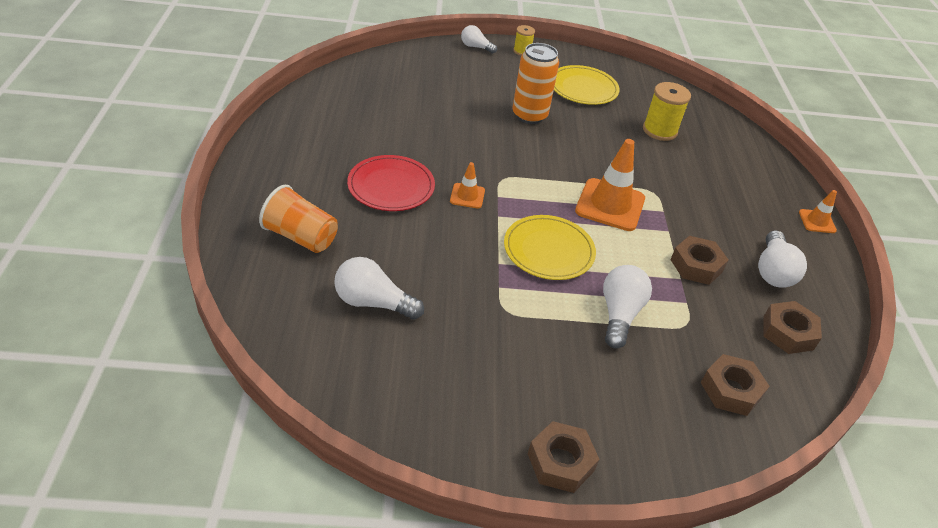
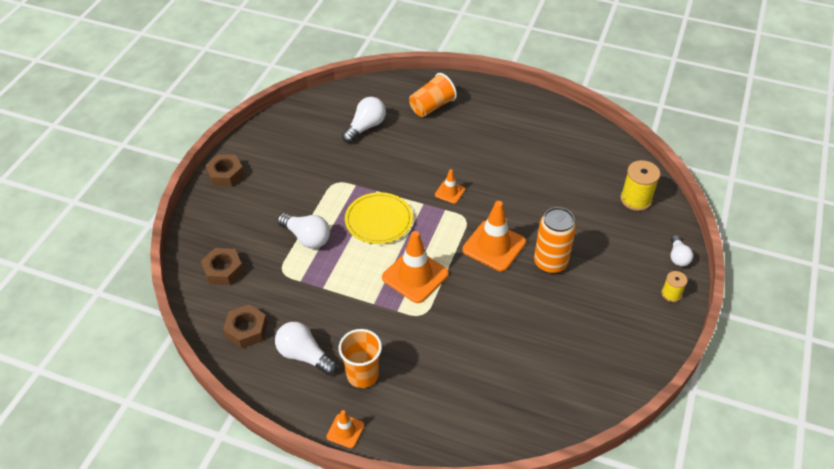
camera: 115 degrees right, 5 degrees up
red plate [347,155,435,211] -> none
white light bulb [461,25,497,54] -> white light bulb turned 135 degrees clockwise [671,235,693,267]
yellow plate [554,65,620,105] -> none
yellow spool [643,82,691,141] -> yellow spool moved to [620,160,661,211]
brown nut [671,236,729,285] -> none
none -> orange cup [339,329,382,388]
none -> orange traffic cone [462,201,526,272]

